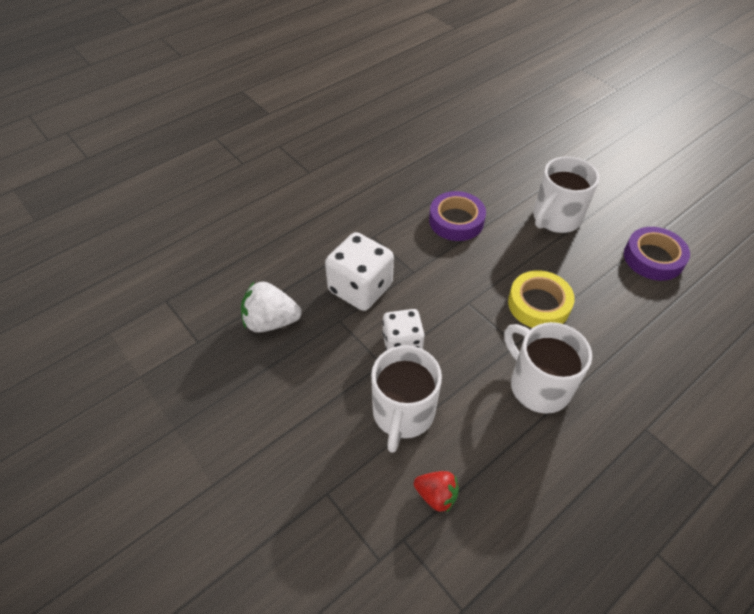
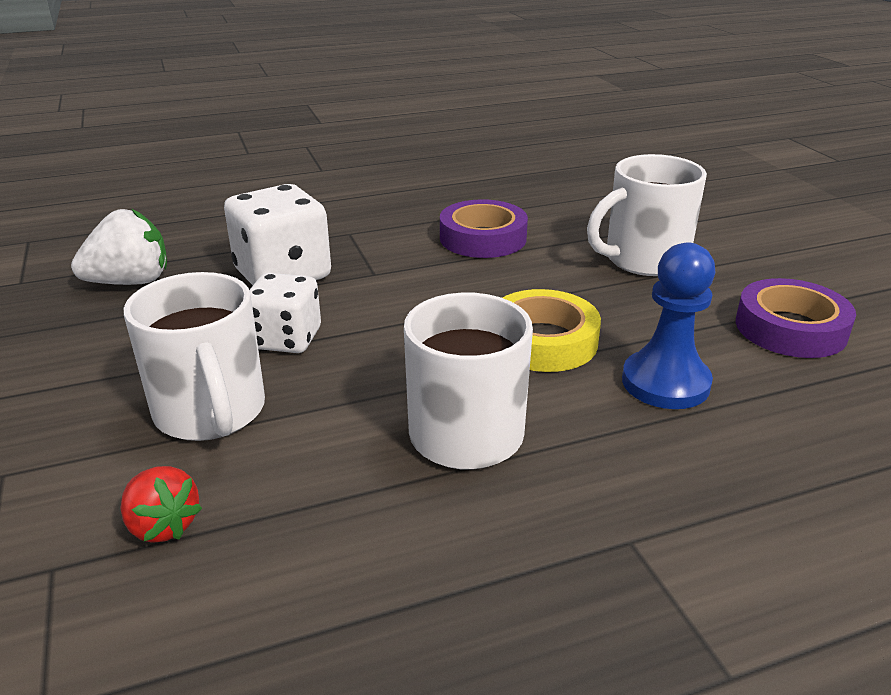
camera: 20 degrees right, 20 degrees down
white strawberry [241,282,302,333] -> white strawberry turned 135 degrees clockwise [71,209,167,285]
white mug [371,345,442,453] -> white mug turned 60 degrees counterclockwise [124,272,265,441]
none -> blue pawn [622,242,715,409]

